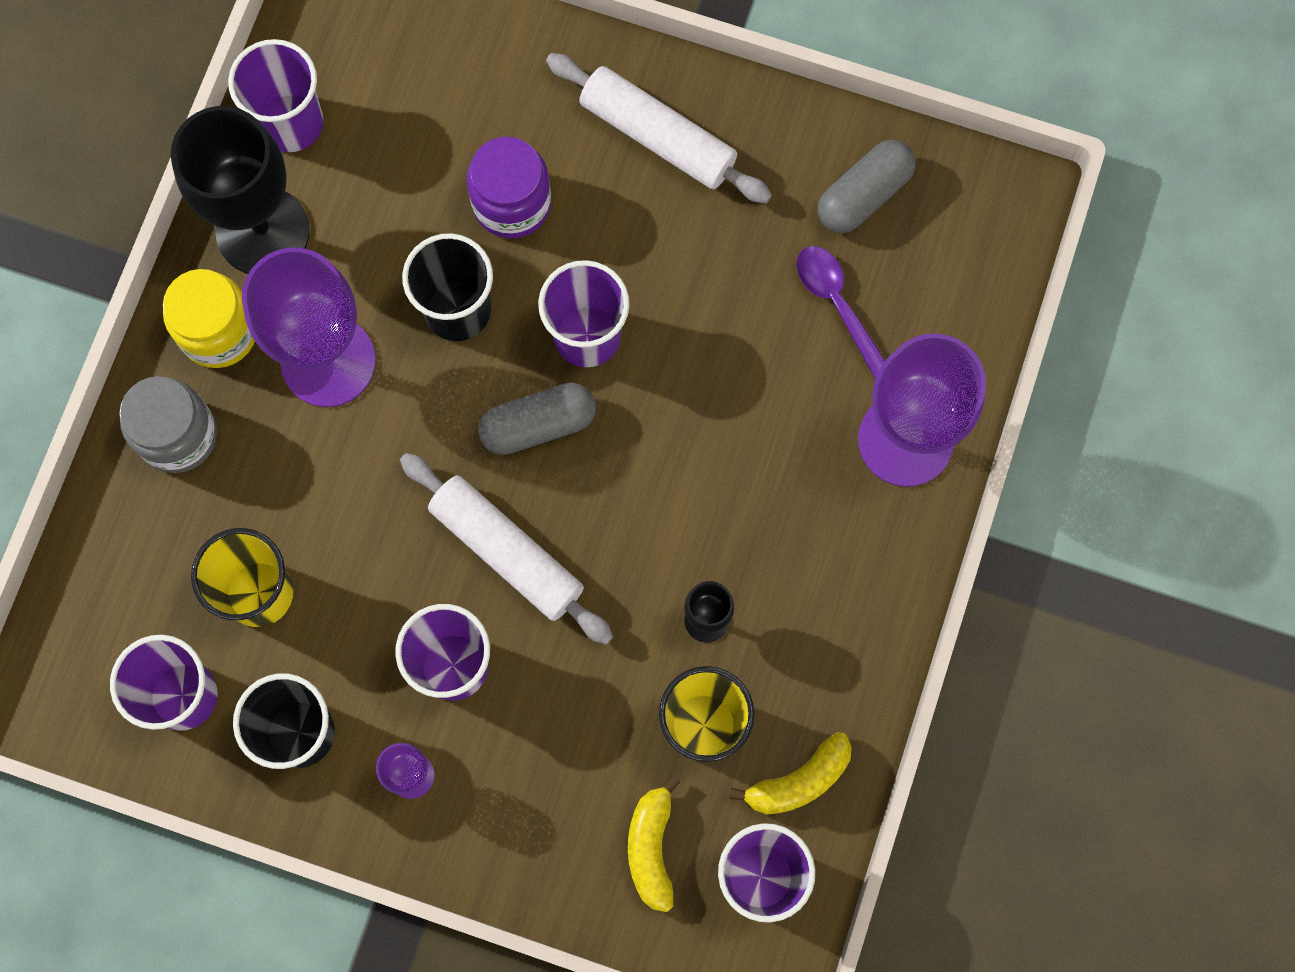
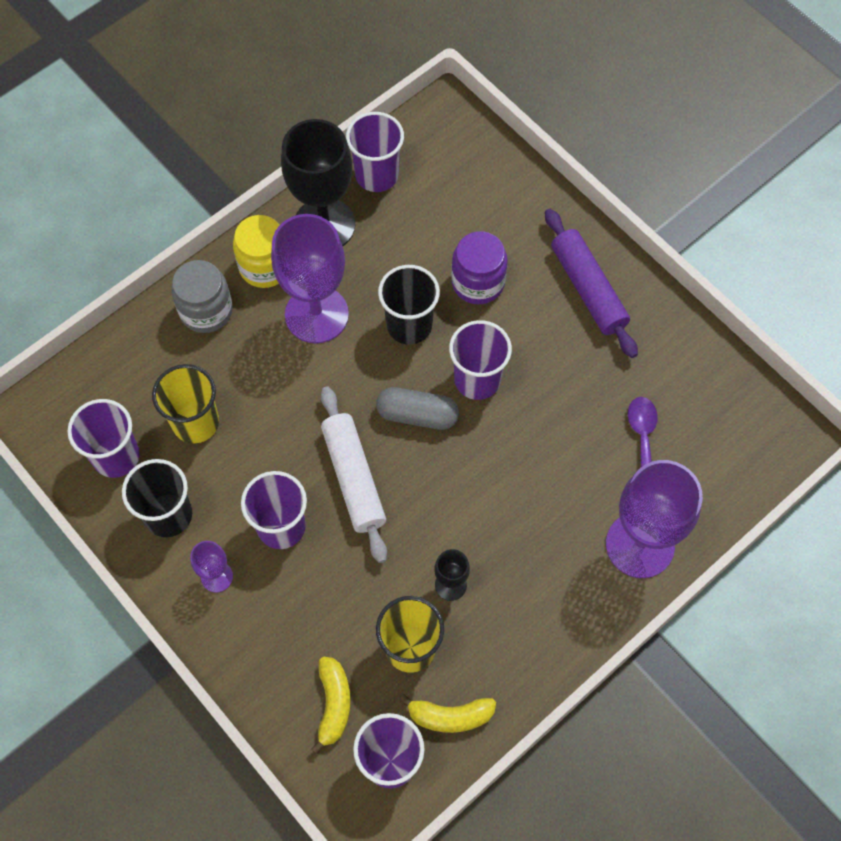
camera: 30 degrees right, 10 degrees down
white rolling pin [546,53,772,203] -> purple rolling pin [545,209,638,358]
yellow banana [628,776,680,912] -> yellow banana turned 150 degrees clockwise [311,657,351,754]
grey capsule [818,140,916,233] -> none

